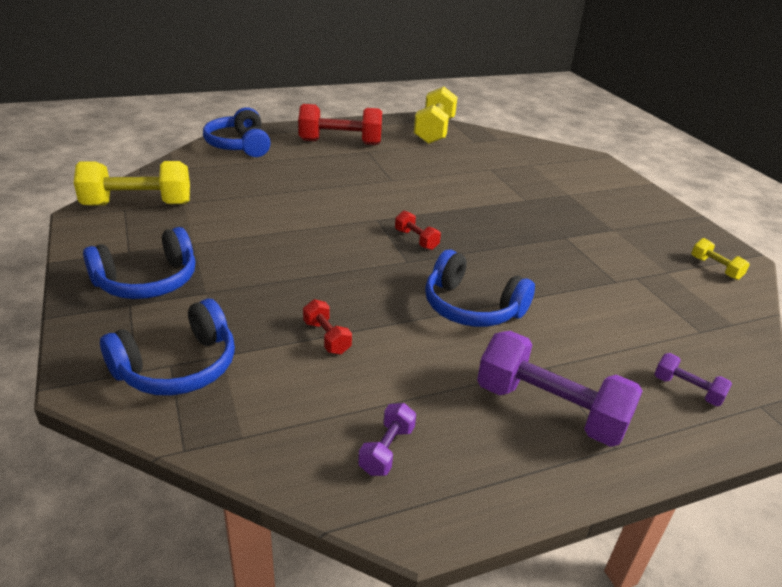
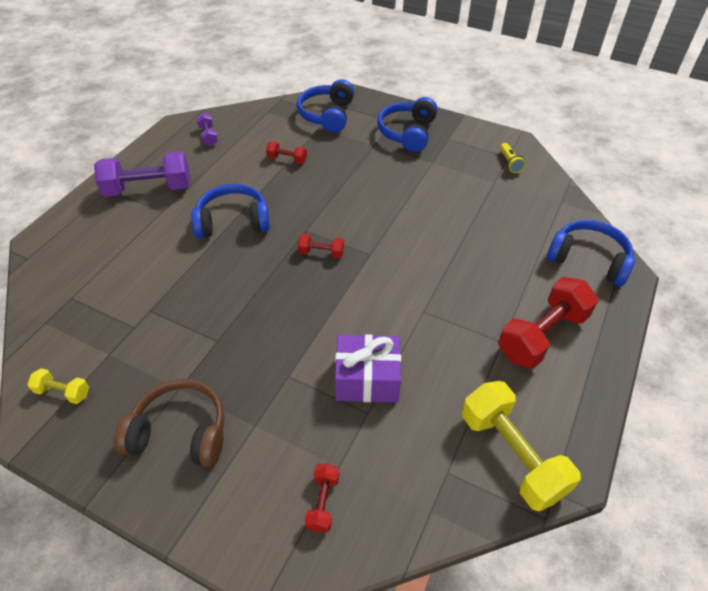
camera: 140 degrees right, 15 degrees up
yellow dumbbell [74,161,190,206] -> yellow flashlight [500,143,526,173]
purple dumbbell [654,353,732,406] -> none
none -> brown headphones [114,379,224,467]
none -> red dumbbell [305,464,339,532]
none -> purple gift [335,334,401,403]

